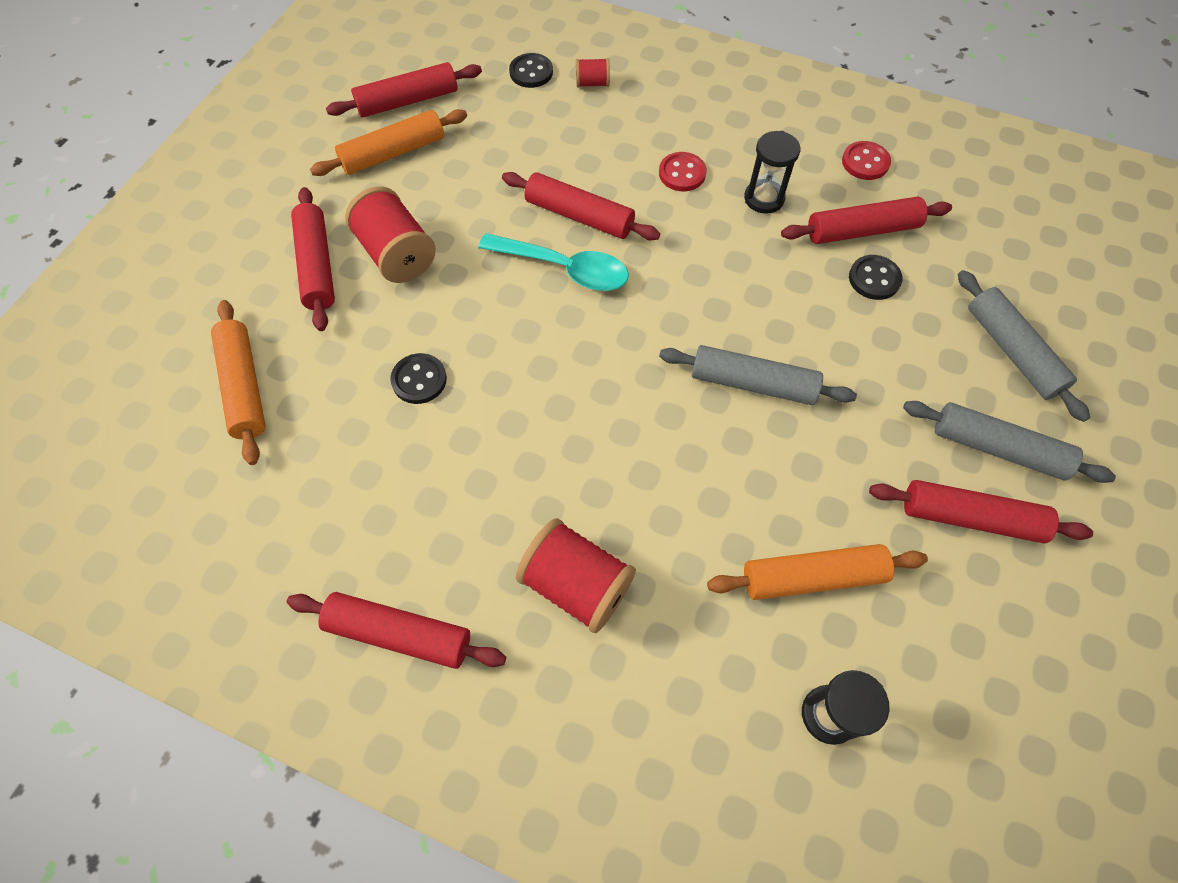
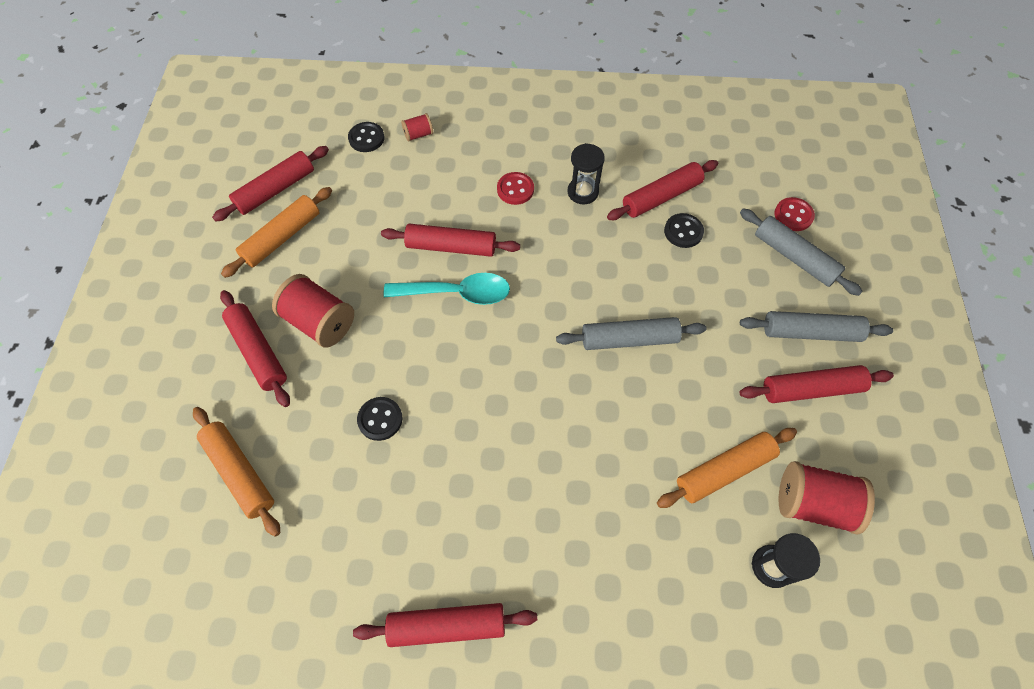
camera: 20 degrees left, 0 degrees up
red spool [516,518,636,633] -> red spool moved to [779,461,875,535]
red button [842,141,891,180] -> red button moved to [774,197,815,231]

